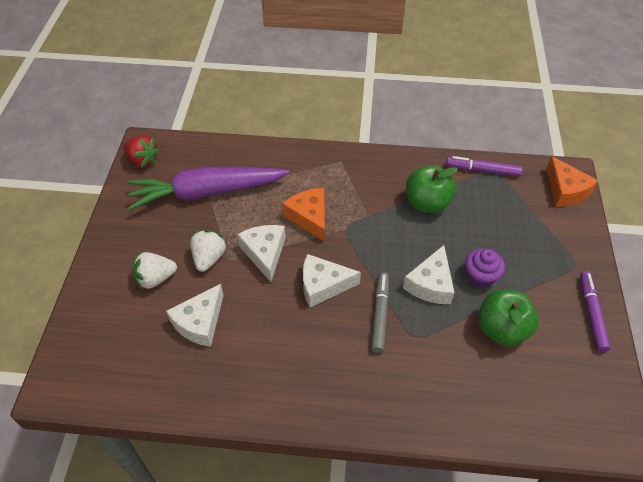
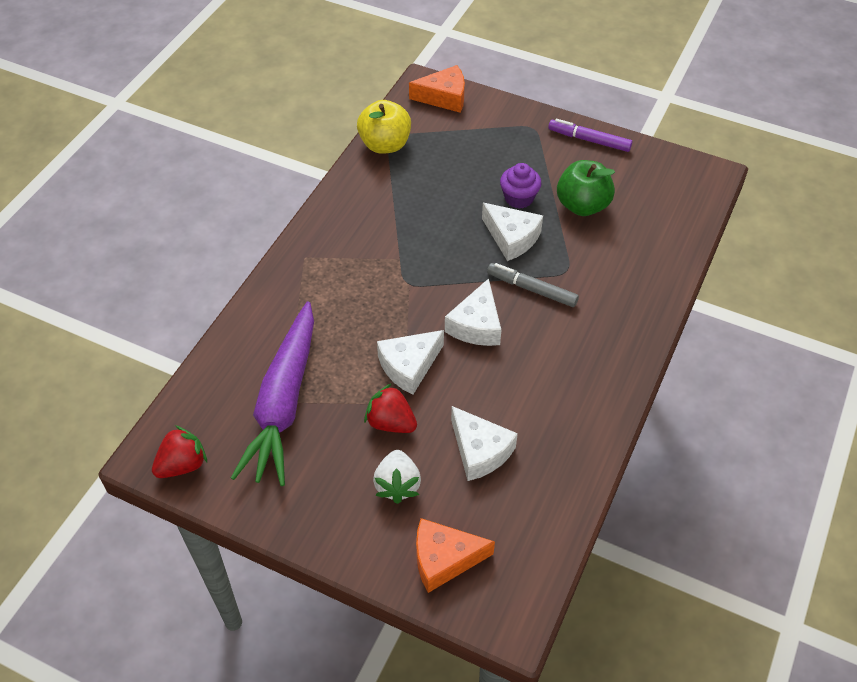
camera: 70 degrees left, 0 degrees up
white strawberry [190,230,227,272] -> red strawberry [364,383,417,433]
white cheese [237,225,286,282] -> white cheese turned 45 degrees counterclockwise [377,330,444,395]
orange cheese [282,188,325,242] -> orange cheese moved to [416,518,495,593]
green apple [406,165,458,213] -> none
purple marker [446,156,523,177] -> yellow apple [357,100,411,154]

